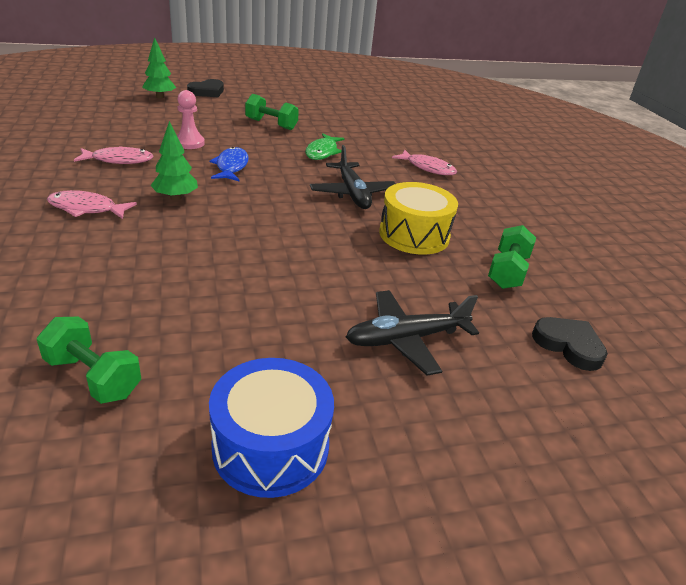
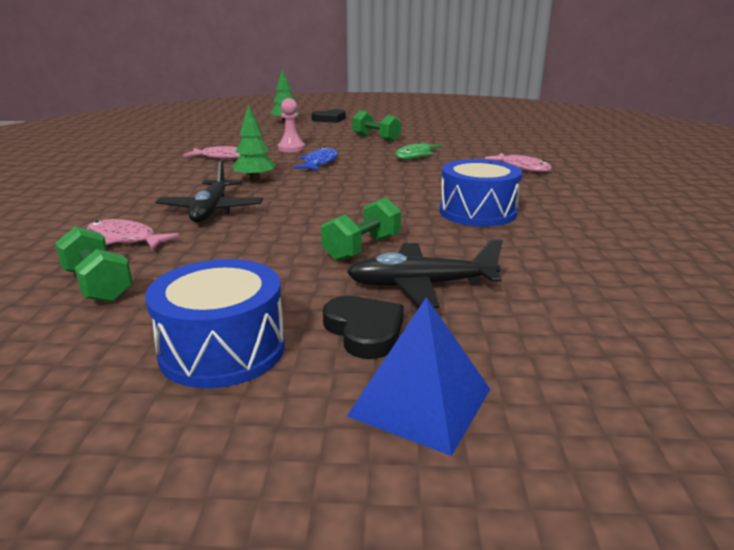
camera: 20 degrees right, 10 degrees down
pink fish [47,190,137,219] -> pink fish moved to [87,219,180,250]
black plane [310,145,396,209] -> black plane moved to [155,160,263,223]
yellow drum [379,182,458,255] -> blue drum [440,159,522,227]
green dumbbell [488,225,536,289] -> green dumbbell moved to [321,197,401,261]
black heart [532,317,608,371] -> black heart moved to [323,296,404,359]
none -> blue pyramid [347,297,490,456]

